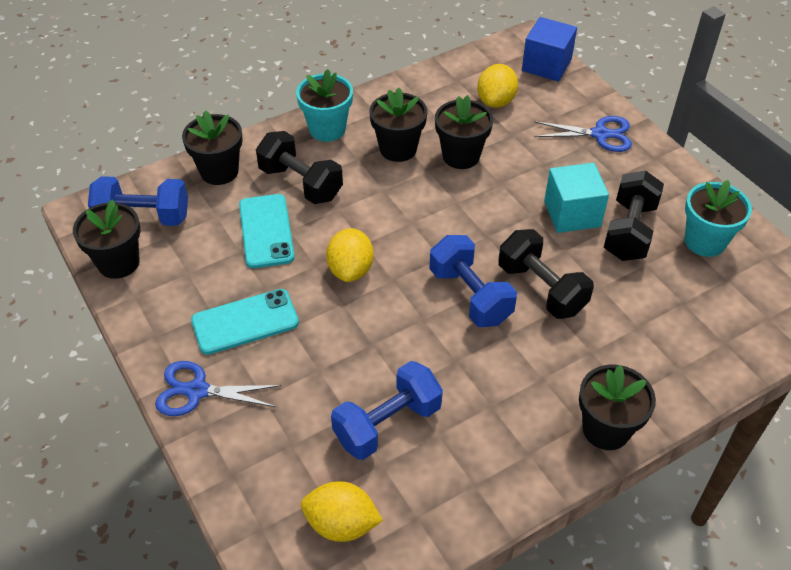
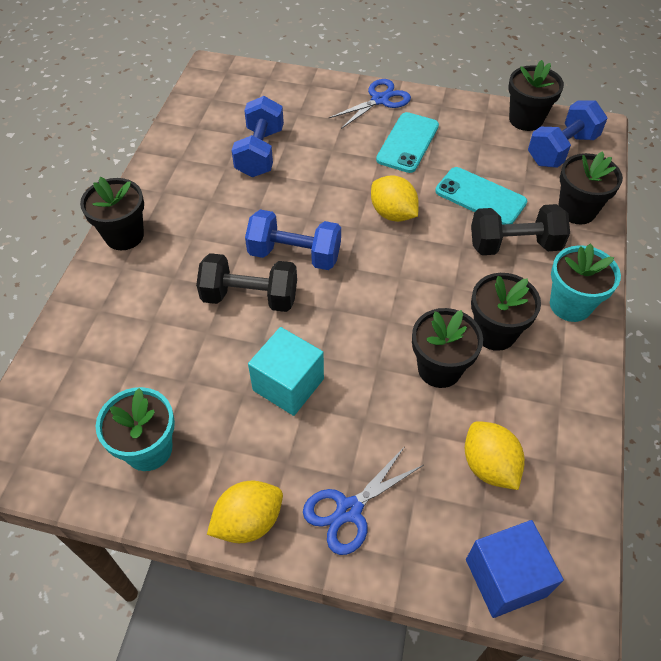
camera: 135 degrees right, 5 degrees up
yellow lemon [301,481,383,542] -> yellow lemon moved to [207,481,283,543]
black dumbbell [604,170,664,261] -> none

